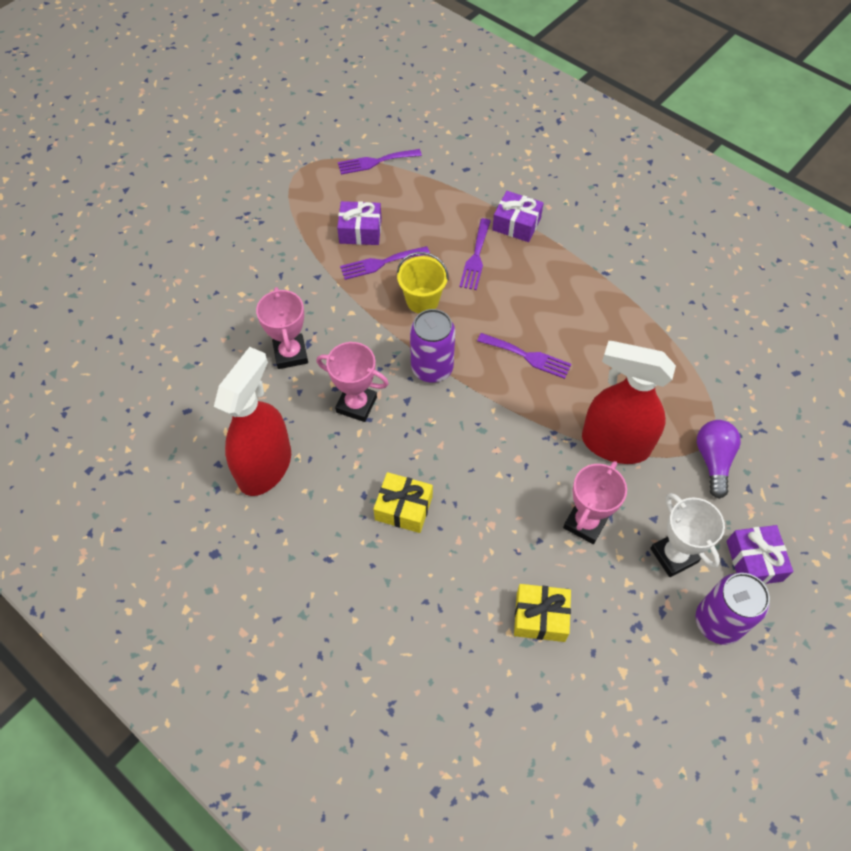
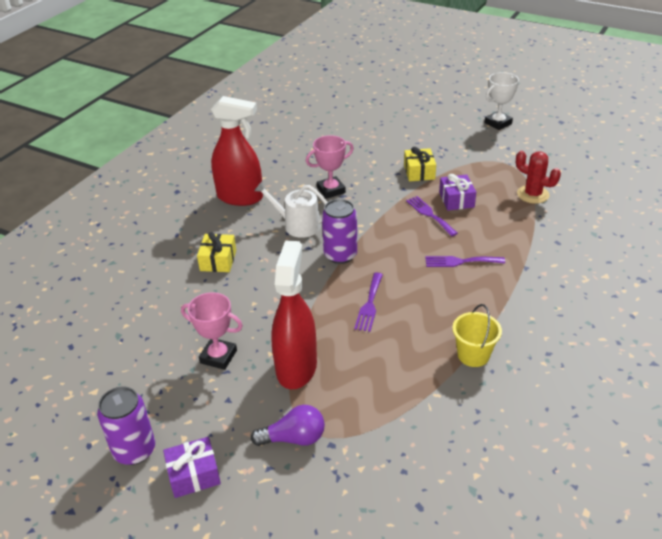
camera: 80 degrees right, 20 degrees down
pink trophy [316,342,389,422] -> white watering can [254,181,328,238]
purple fork [338,149,422,175] -> red cactus [516,151,561,204]
yellow bucket [397,252,449,313] -> yellow bucket moved to [452,304,502,367]
purple gift [492,191,544,242] -> none
yellow gift [514,584,571,642] -> yellow gift moved to [404,147,436,182]
white trophy [650,493,725,577] -> white trophy moved to [484,72,519,130]

